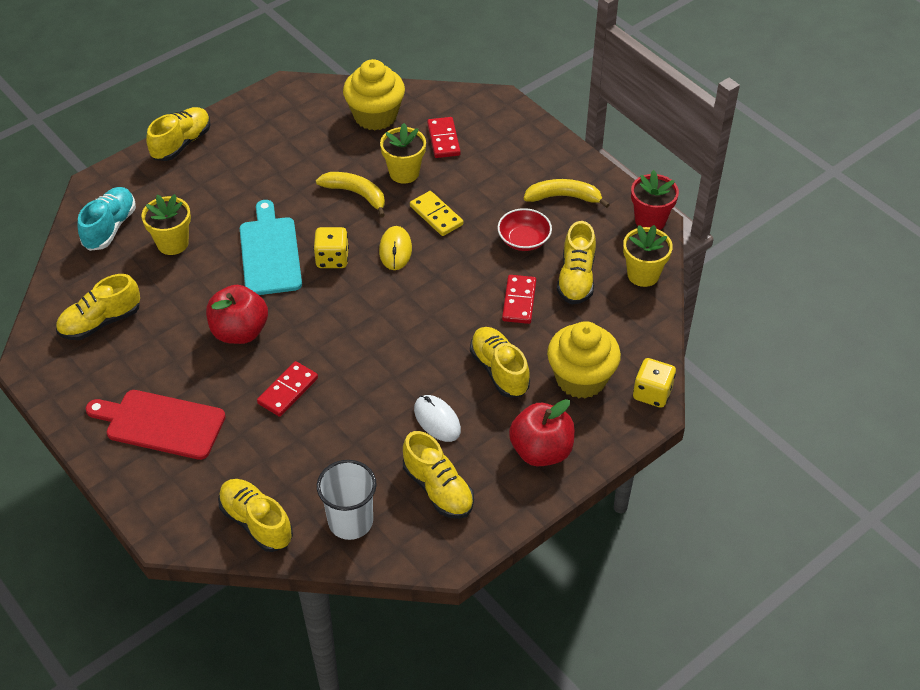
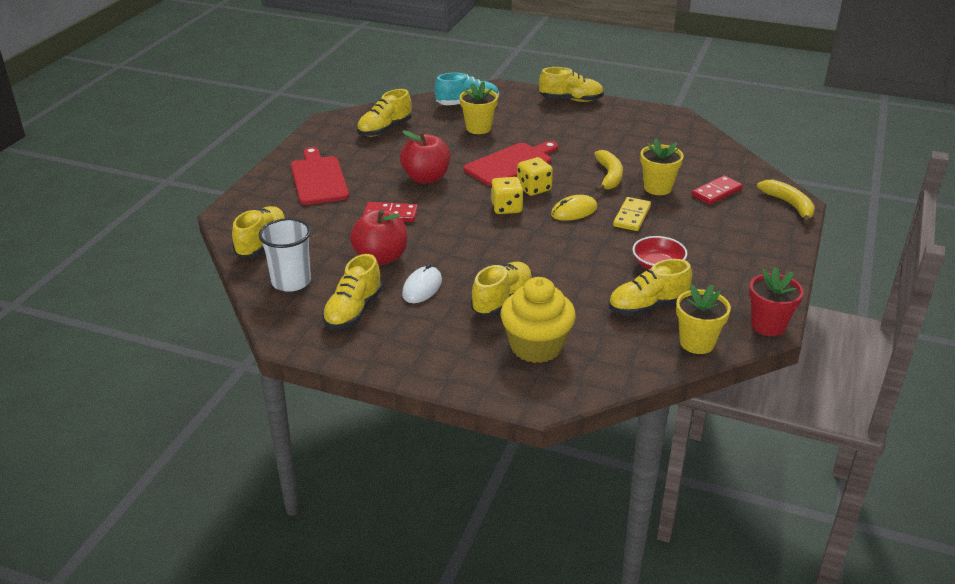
camera: 60 degrees right, 15 degrees down
yellow shoe [56,274,140,340] -> yellow shoe turned 75 degrees counterclockwise [357,89,412,137]
turquoise cutting board [240,200,302,295] -> red cutting board [464,141,558,186]
yellow cupcake [343,59,405,131] -> none
red domino [502,275,536,324] -> none
red apple [509,399,575,466] -> red apple moved to [350,209,407,265]
yellow banana [524,179,610,208] -> yellow banana moved to [757,179,815,224]
yellow dice [633,358,676,408] -> yellow dice moved to [491,177,524,214]

